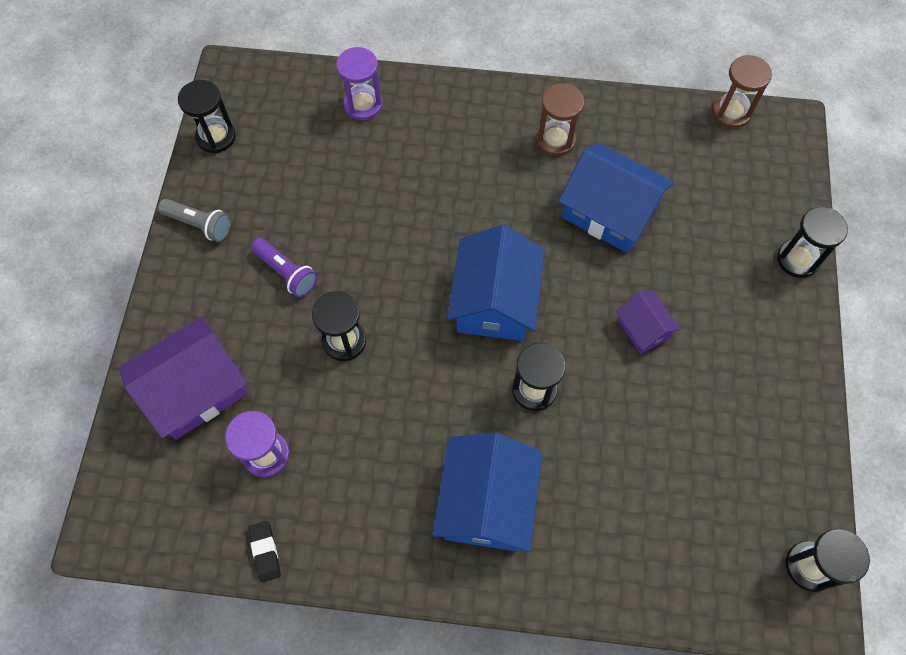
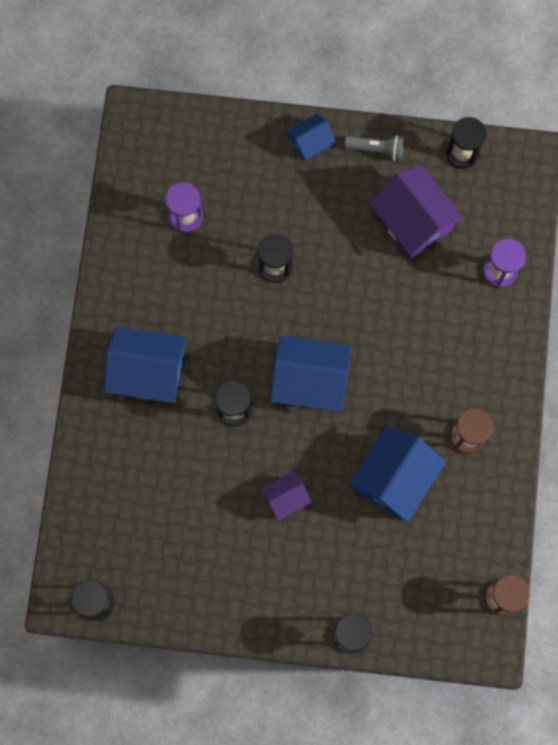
camera: 90 degrees right, 10 degrees up
purple house [119,316,248,440] -> purple house moved to [369,166,464,259]
grey flashlight [158,199,231,242] -> grey flashlight turned 105 degrees counterclockwise [344,135,404,161]
black eraser [248,521,281,582] -> none
purple flashlight [251,238,317,297] -> none
none -> blue house [286,114,336,161]

